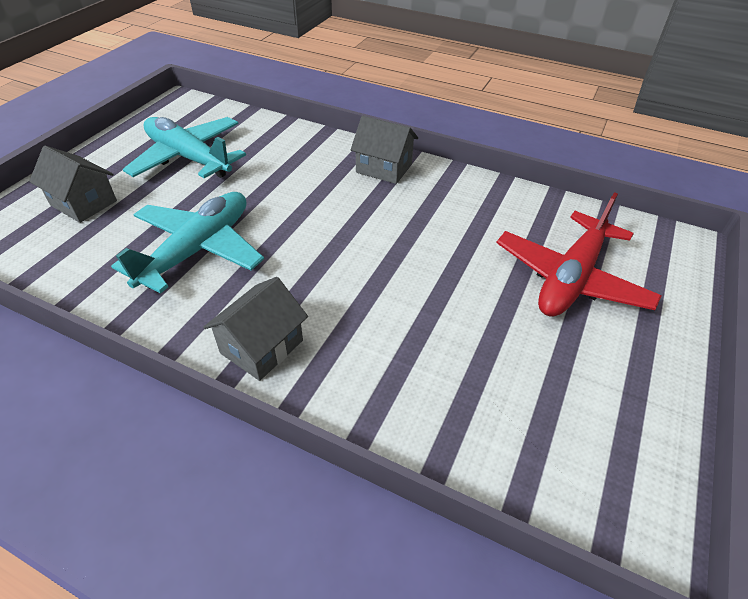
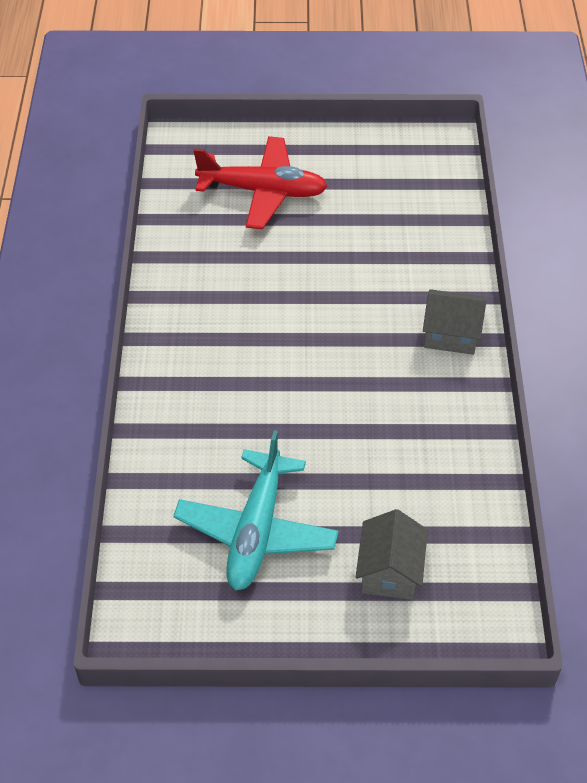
camera: 115 degrees left, 5 degrees up
turquoise plane [111,192,264,294] -> none
grey house [351,116,418,184] -> none

